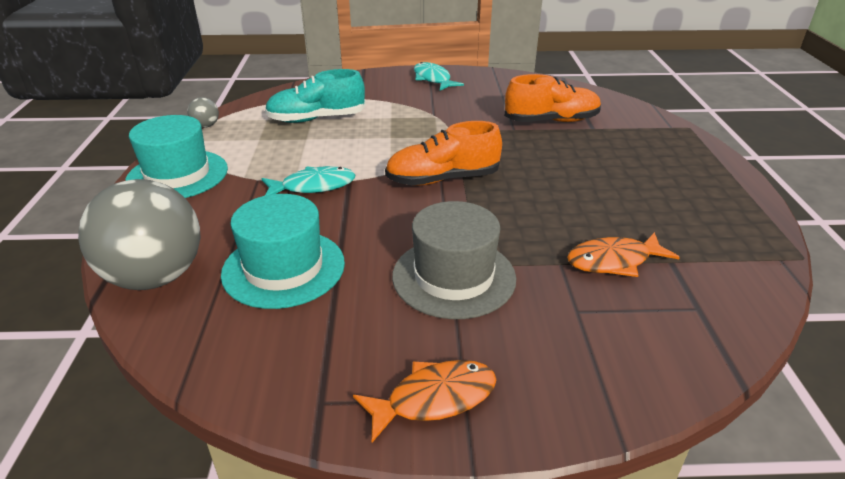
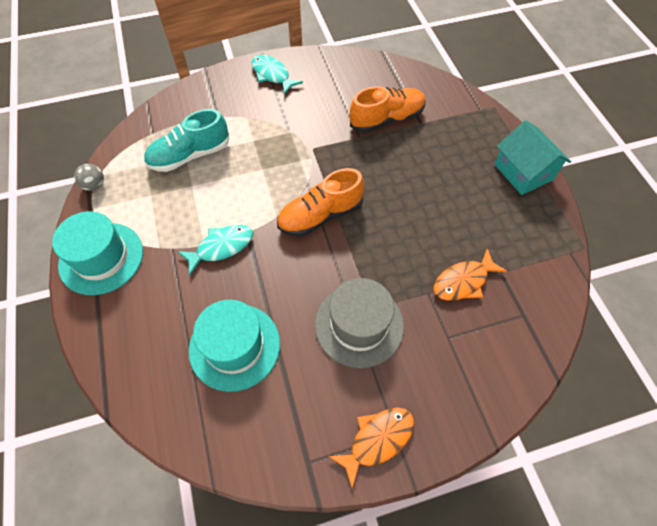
camera: 15 degrees left, 25 degrees up
grey ball [78,179,201,290] -> none
none -> turquoise house [494,120,571,195]

